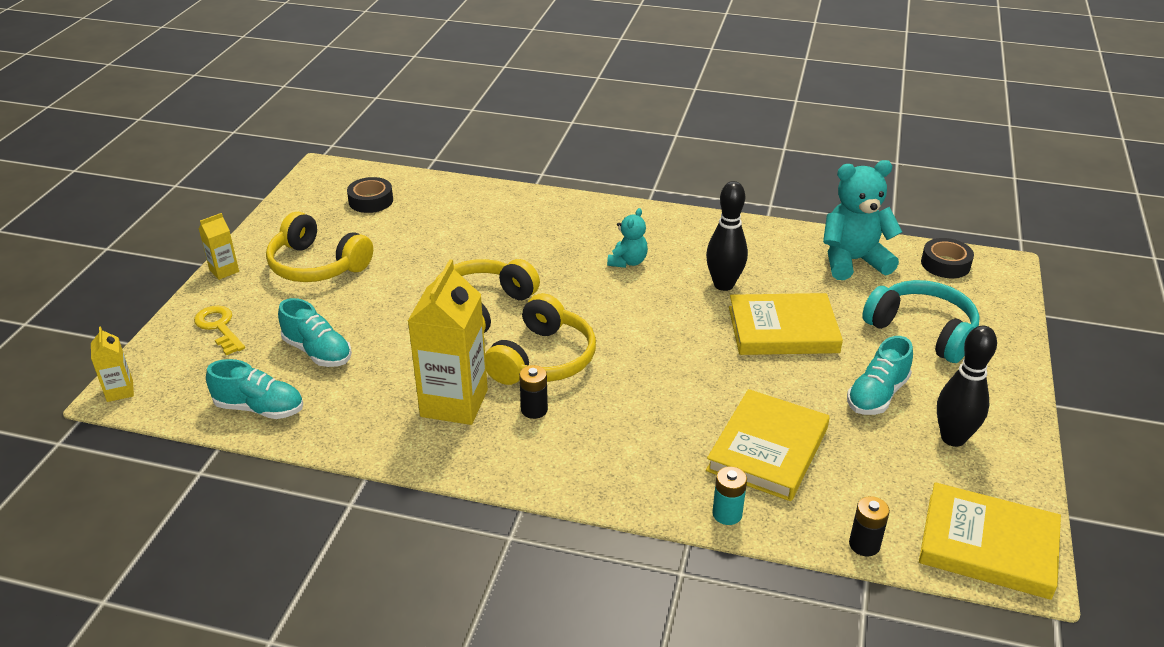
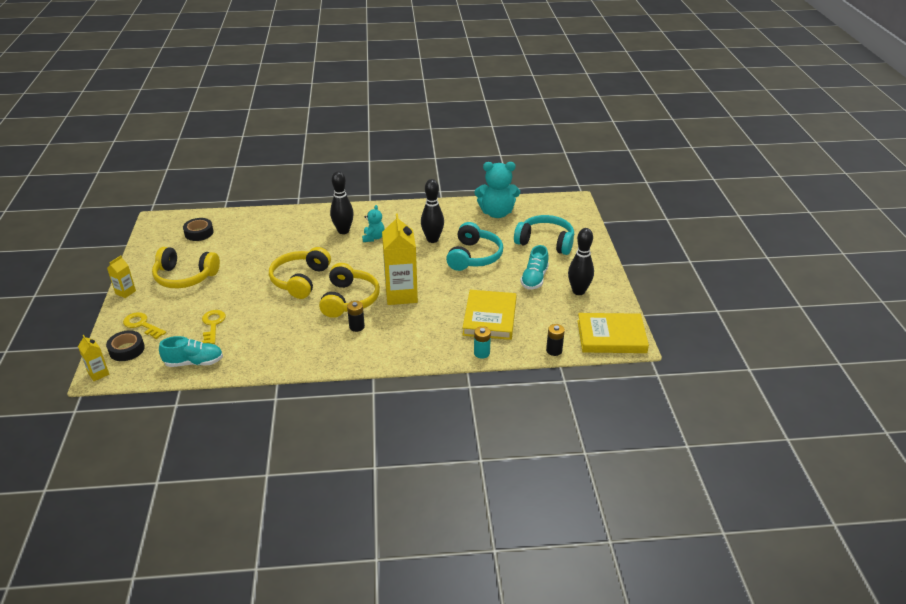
camera: 20 degrees left, 0 degrees up
turquoise shoe [278,298,352,367] -> yellow key [202,310,226,344]
yellow carton [408,259,488,425] -> yellow carton moved to [382,213,418,305]
yellow book [729,293,843,355] -> turquoise headphones [446,222,503,271]
turquoise teddy bear [823,160,902,280] -> turquoise teddy bear turned 150 degrees counterclockwise [475,162,520,218]
black tape [921,238,974,278] -> black tape moved to [106,330,145,361]
none -> black bowling pin [330,171,354,234]

